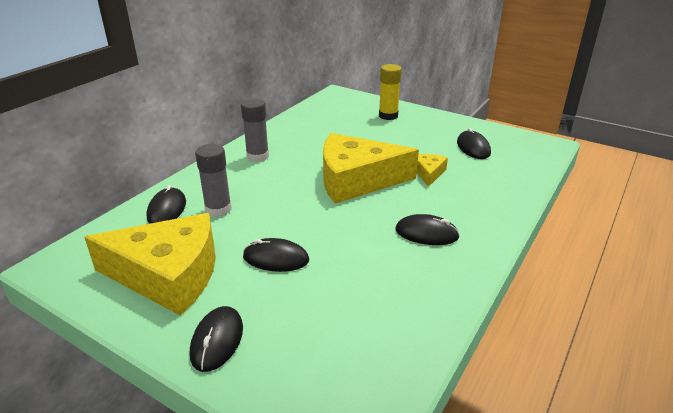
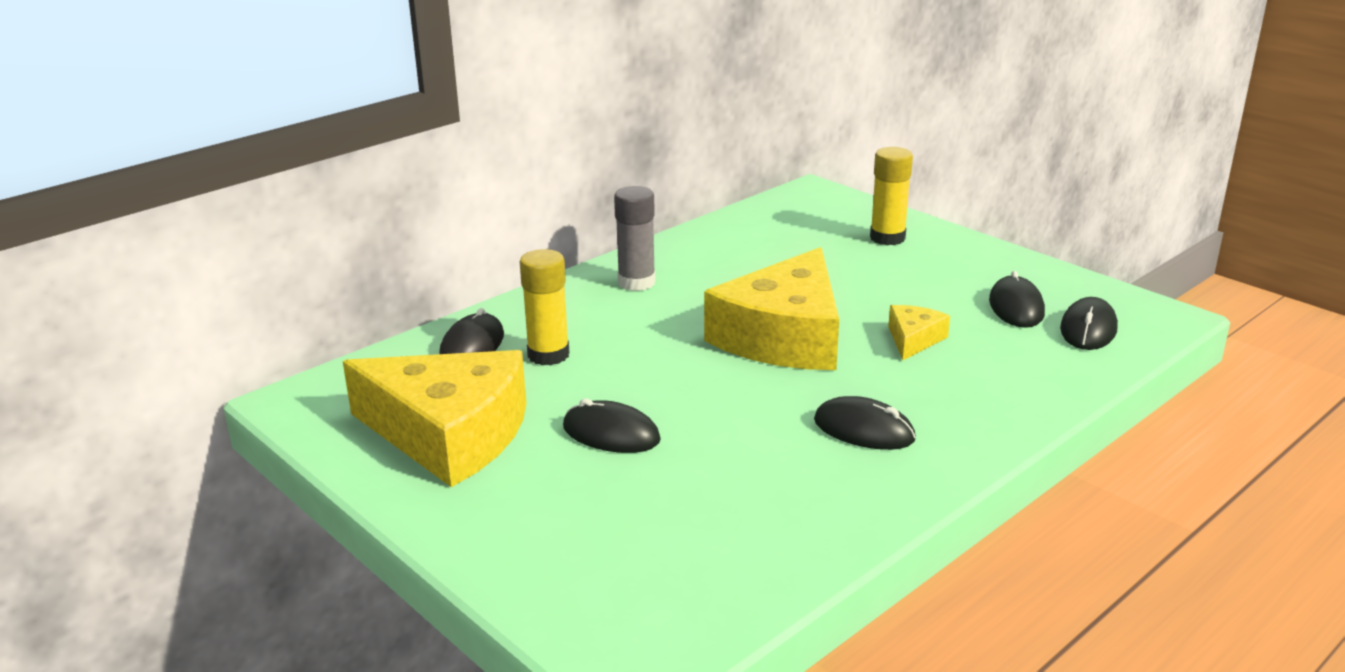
camera: 15 degrees right, 5 degrees down
black mouse [190,306,243,372] -> black mouse moved to [1060,297,1118,350]
grey glue stick [195,144,232,217] -> yellow glue stick [520,249,570,366]
yellow cheese [323,133,419,204] -> yellow cheese turned 75 degrees counterclockwise [704,247,839,370]

